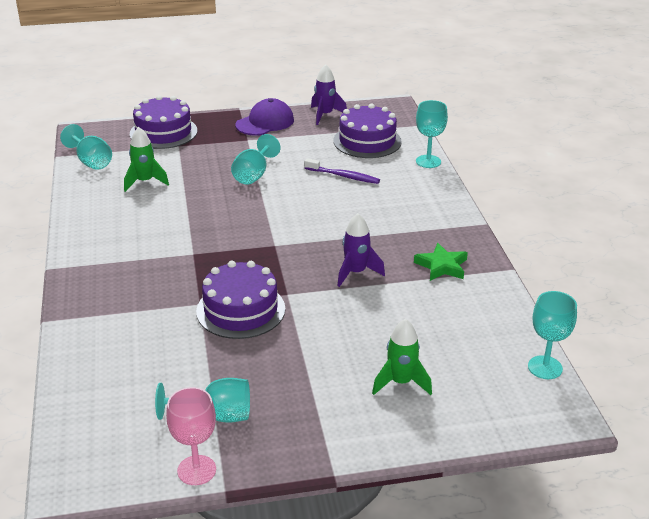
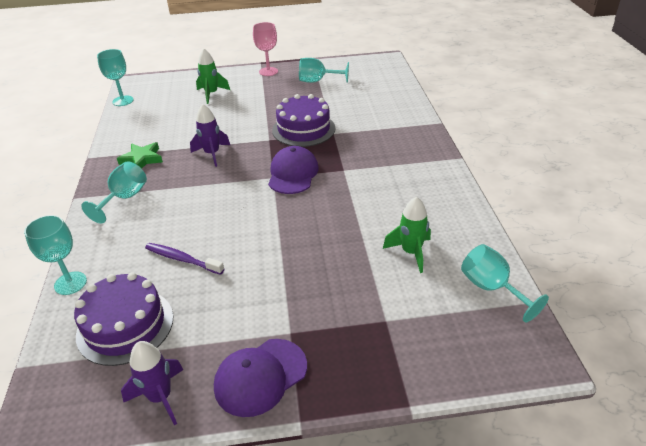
camera: 175 degrees left, 5 degrees up
purple cake [130,95,197,149] -> none
pink goblet [166,387,216,485] -> pink goblet moved to [253,22,278,76]
turquoise goblet [231,134,281,185] -> turquoise goblet moved to [81,161,147,224]
none -> purple cap [268,146,319,194]

